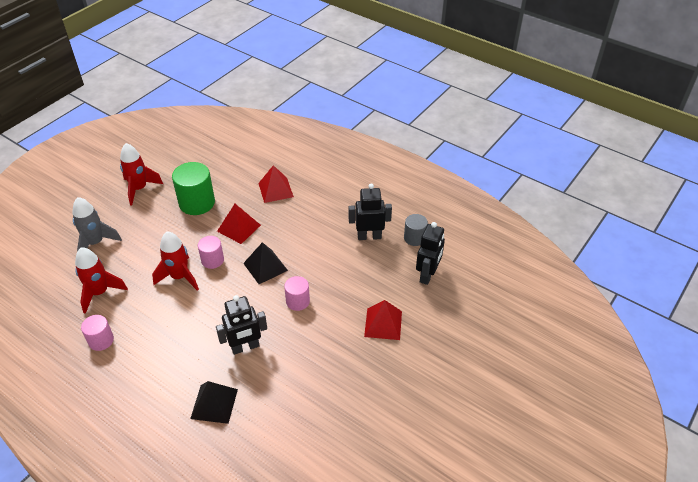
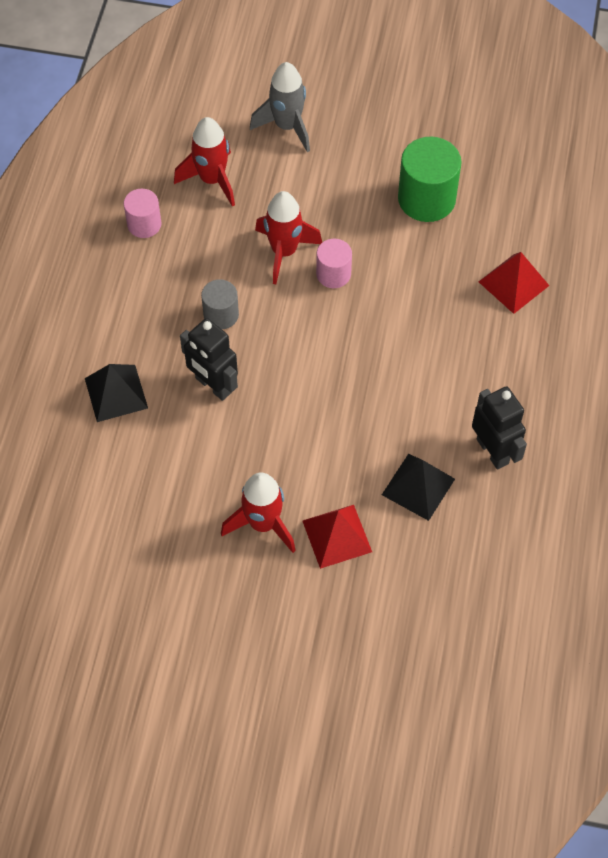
camera: 65 degrees right, 15 degrees up
red rocket [120,143,163,206] -> red rocket moved to [221,472,296,553]
red pyramid [217,204,261,244] -> none
black pyramid [243,242,288,284] -> black pyramid moved to [382,454,455,521]
pink cylinder [284,276,310,311] -> none
grey cylinder [404,214,428,246] -> grey cylinder moved to [201,279,239,329]
black robot [416,222,445,285] -> none

